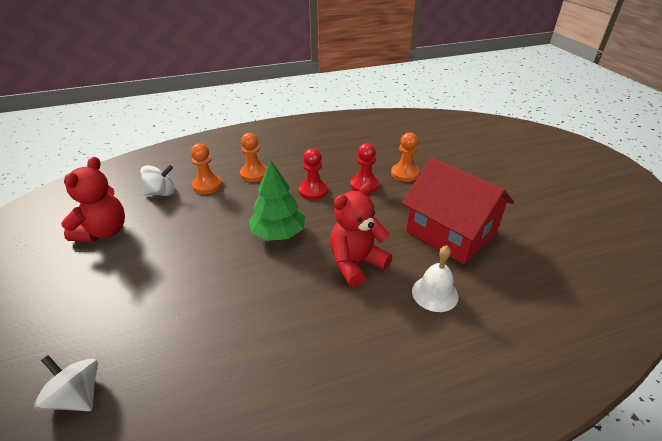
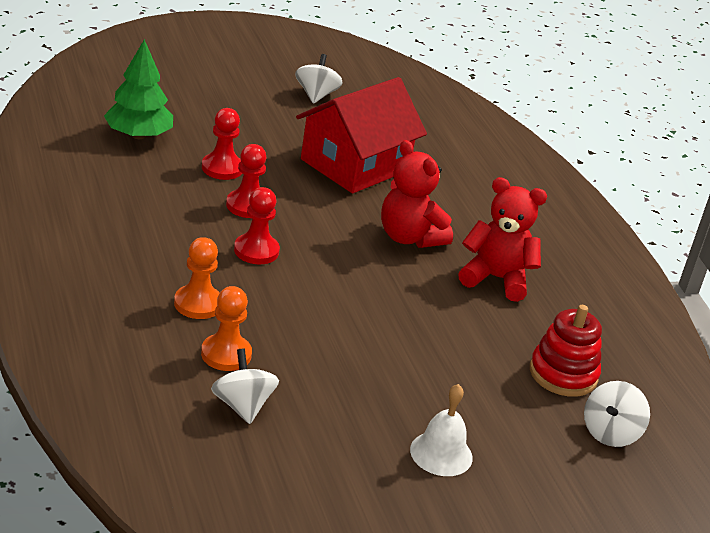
camera: 95 degrees left, 5 degrees down
red teddy bear [61,157,125,242] -> red teddy bear moved to [458,177,547,302]
green tree [248,159,306,241] -> green tree moved to [104,39,173,139]
orange pawn [391,132,419,182] -> red pawn [202,108,242,180]
white bell [412,245,459,312] -> white bell moved to [410,384,473,476]
none -> white spinning top [295,54,343,104]
none -> red stacking toy [530,305,602,397]

